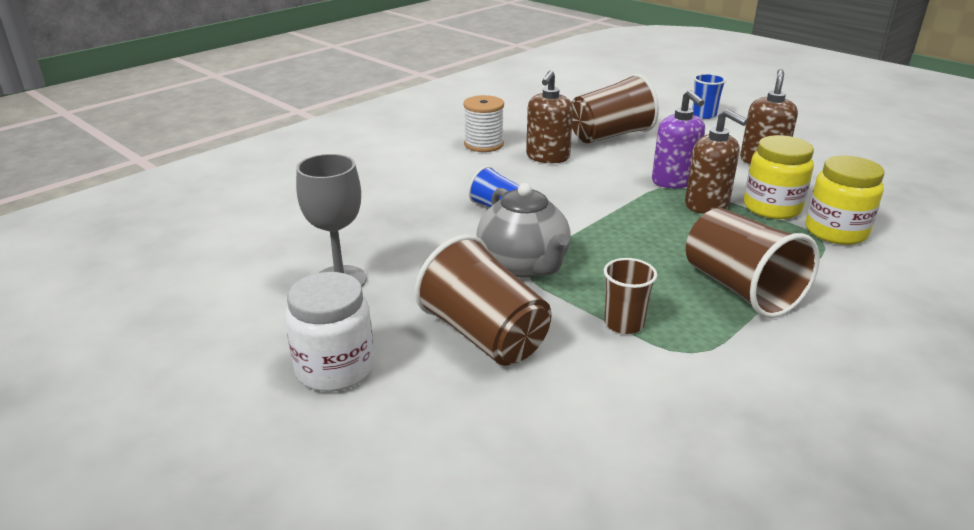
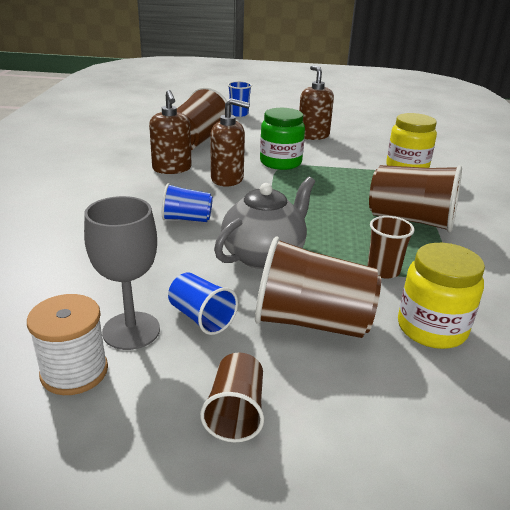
camera: 40 degrees left, 0 degrees up
white jar [285,272,374,392] -> brown cup [200,353,264,442]
white spool [463,95,504,152] -> white spool moved to [27,294,108,395]
grey teapot [477,183,571,277] -> grey teapot turned 75 degrees counterclockwise [214,177,315,269]
purple soap dispenser [652,90,705,188] -> green jar [260,108,305,170]
brown soap dispenser [685,109,748,214] -> brown soap dispenser moved to [210,98,250,187]
yellow jar [744,135,814,219] -> yellow jar moved to [398,243,485,349]
none -> blue cup [168,272,238,335]

